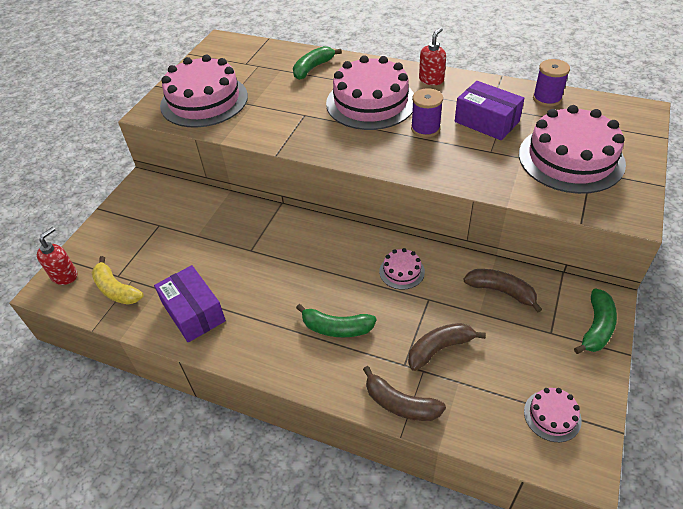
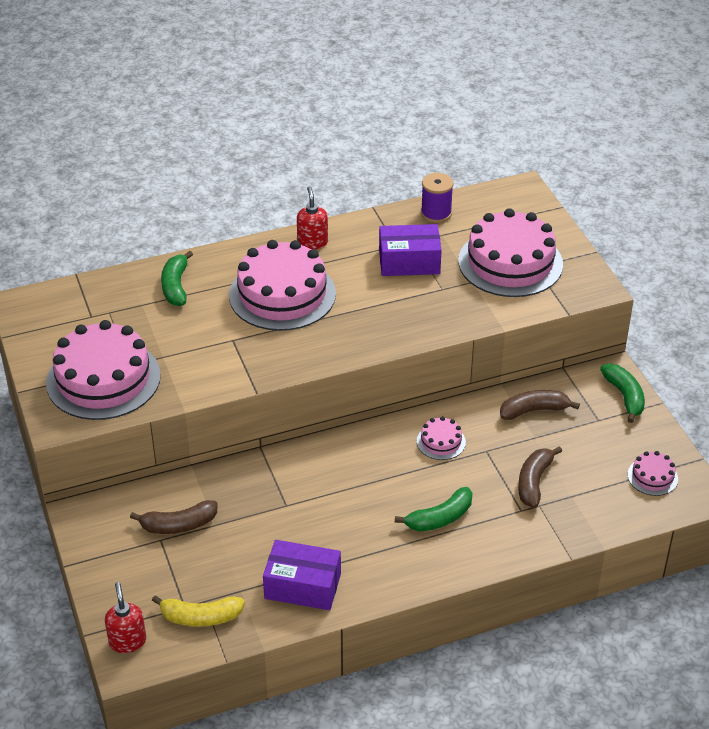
camera: 45 degrees left, 5 degrees down
brown banana [363,366,446,421] -> brown banana moved to [130,500,218,534]
purple spool [411,88,443,138] -> none

